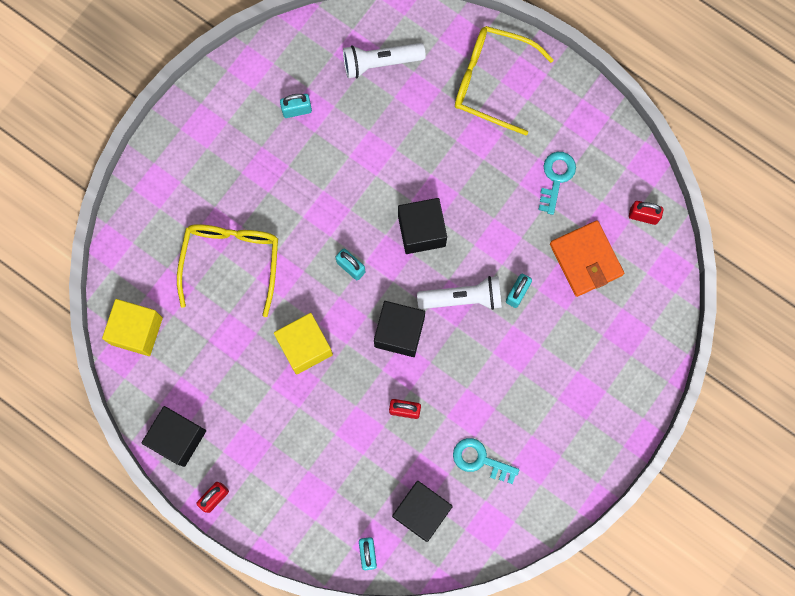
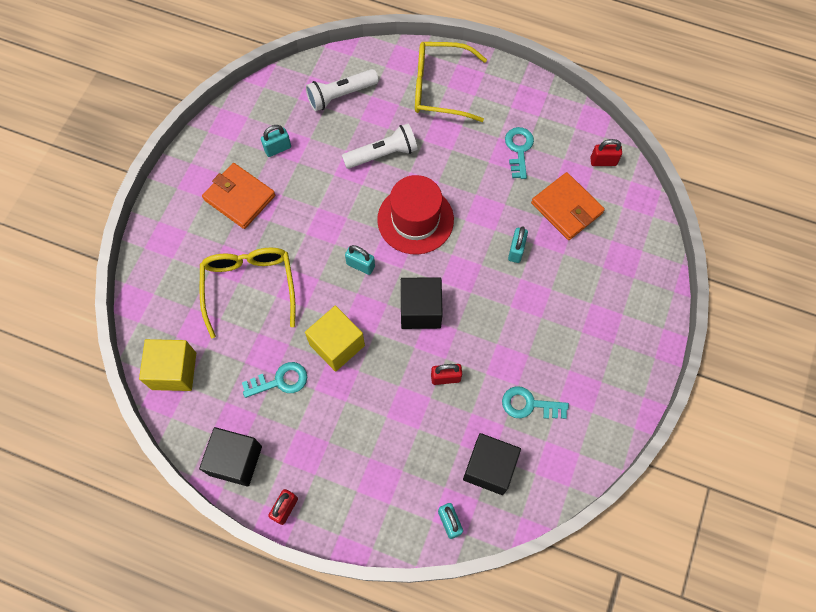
camera: 15 degrees left, 10 degrees down
black cube [398,198,447,254] -> red hat [377,175,454,254]
white flashlight [417,276,502,310] -> white flashlight moved to [342,124,418,169]
none -> orange wallet [202,163,275,229]
none -> turquoise key [242,362,307,398]

